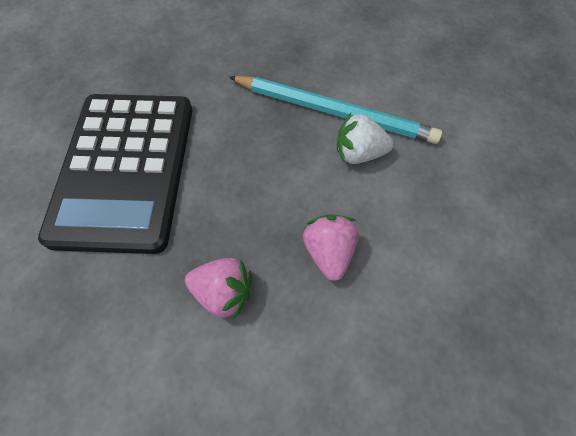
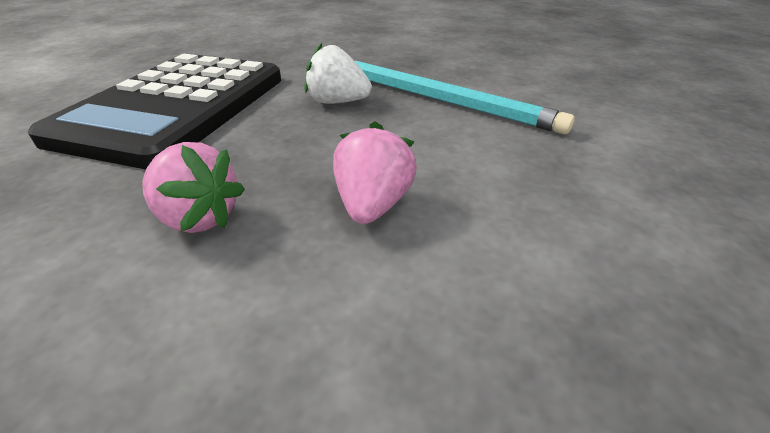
camera: 15 degrees right, 25 degrees down
white strawberry [337,113,394,164] -> white strawberry moved to [305,43,372,104]

